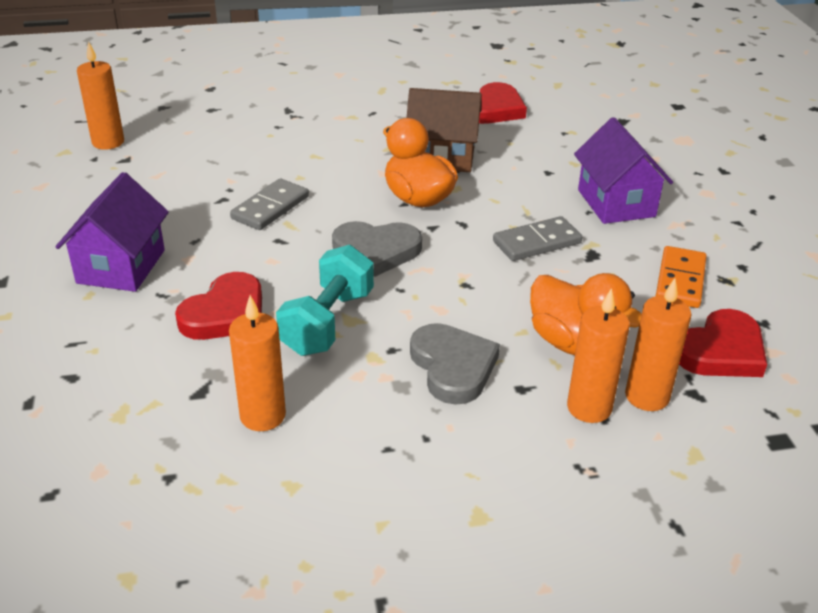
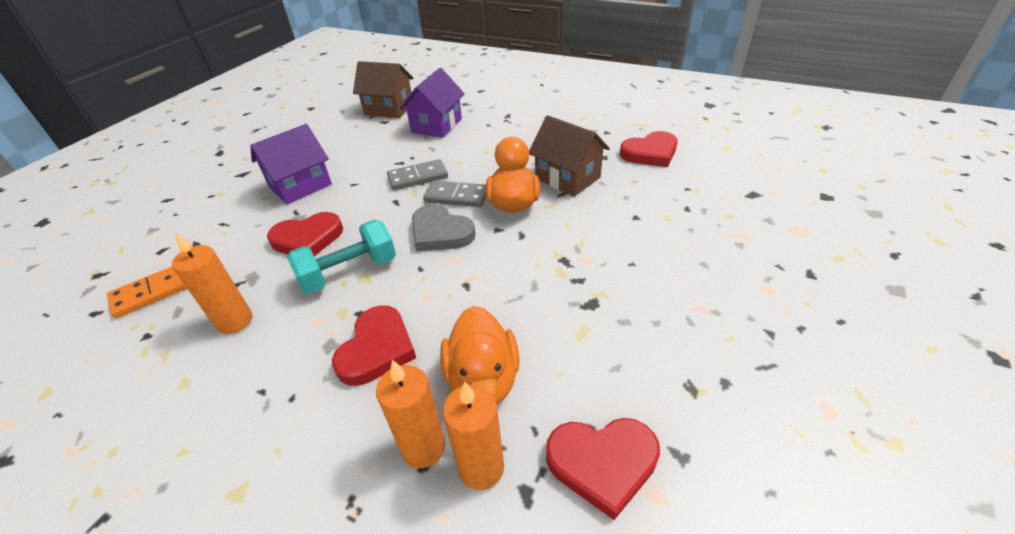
camera: 40 degrees right, 5 degrees up
orange candle [77,41,124,150] -> brown house [353,61,414,118]
grey heart [410,323,500,405] -> red heart [332,305,416,386]
grey domino [493,216,582,261] -> grey domino moved to [423,181,486,207]
purple house [574,117,673,224] -> purple house moved to [400,68,465,138]
orange domino [656,246,707,308] -> orange domino moved to [107,267,187,318]

